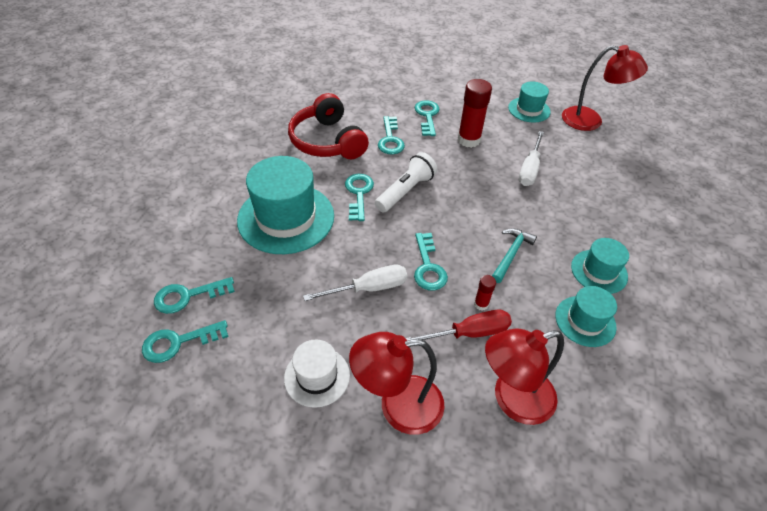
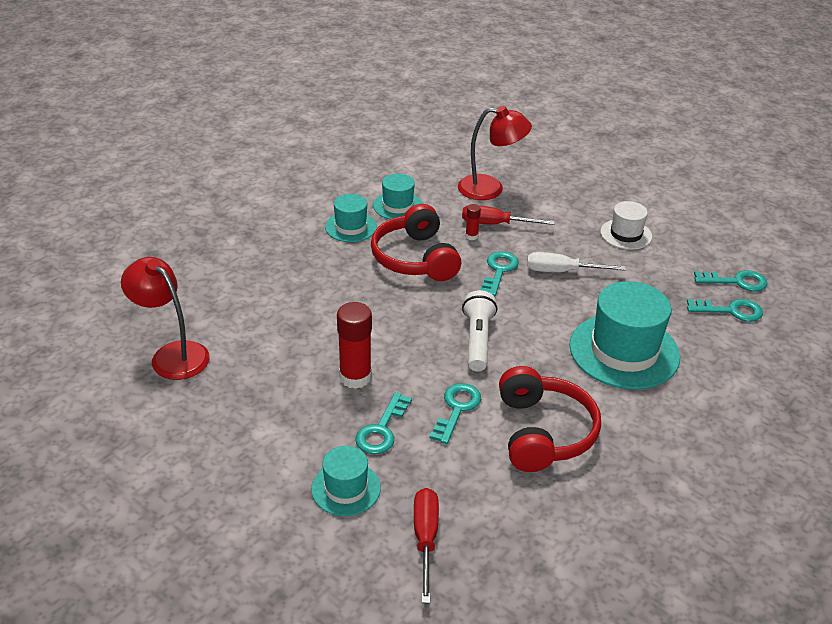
camera: 155 degrees left, 10 degrees down
turquoise key [345,174,374,221] -> none
red lamp [349,332,445,435] -> none
white flashlight [375,152,437,212] -> white flashlight turned 120 degrees clockwise [462,290,497,371]
turquoise hammer [492,228,537,283] -> red headphones [371,204,461,281]
turquoise hat [508,81,551,123] -> turquoise hat moved to [311,446,381,516]
white screwdriver [519,131,544,186] -> none
none -> red screwdriver [414,488,439,603]

